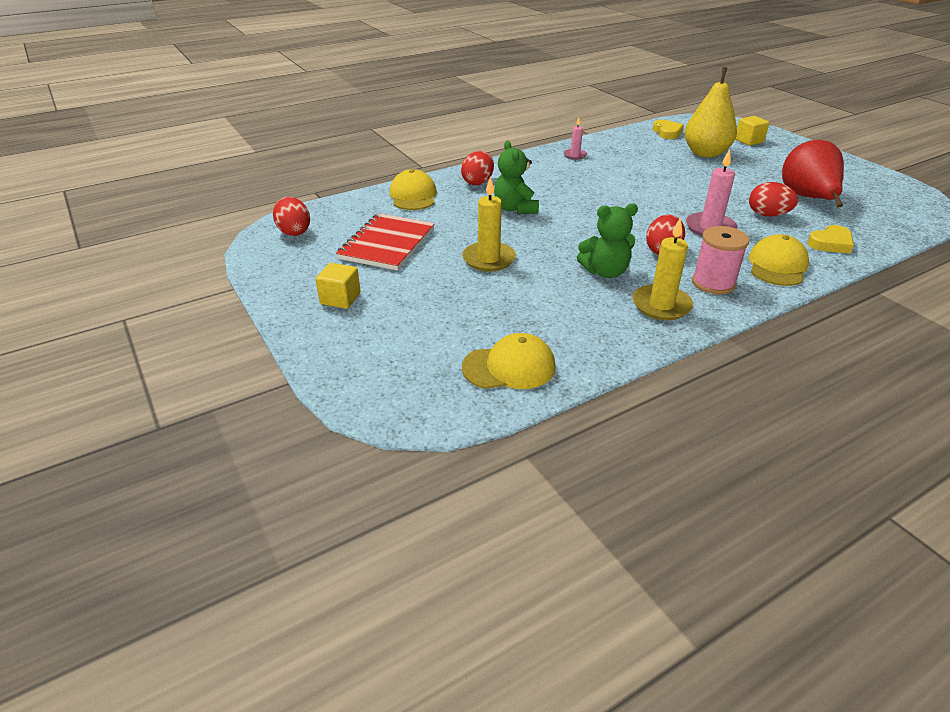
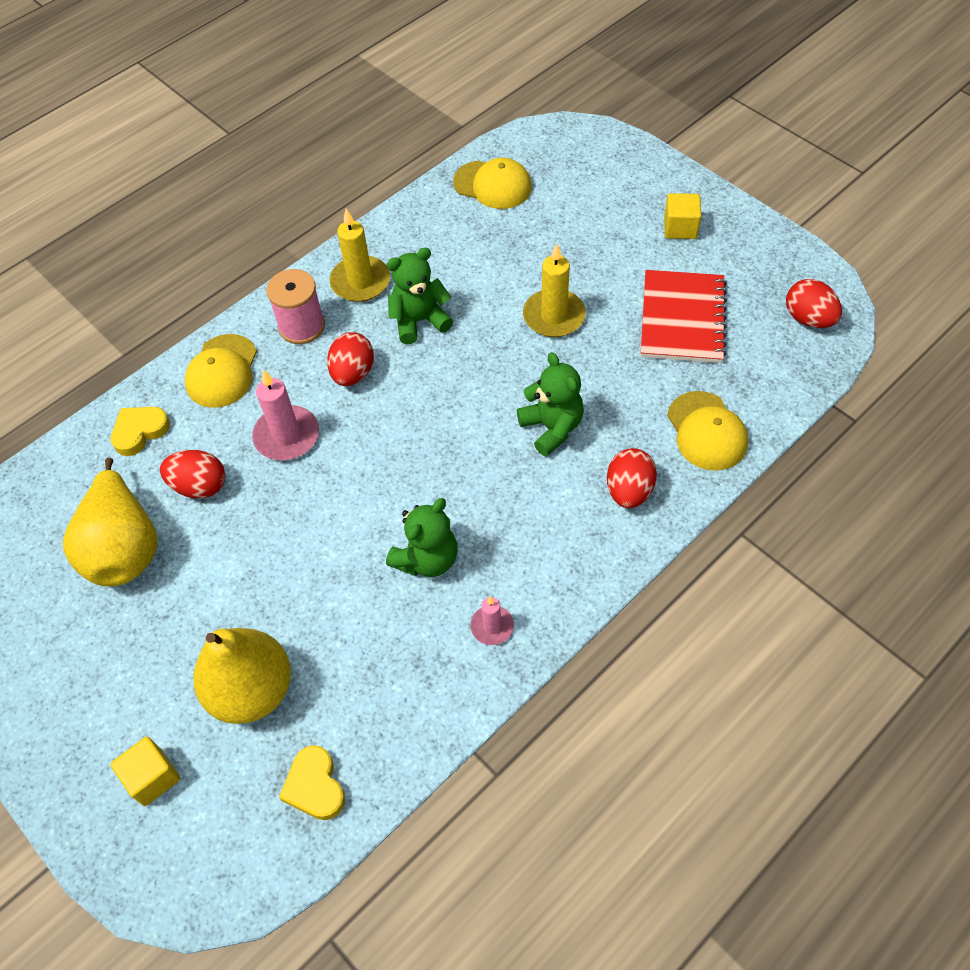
camera: 170 degrees right, 20 degrees up
yellow cap [462,333,556,389] -> yellow cap turned 135 degrees counterclockwise [453,158,532,209]
red pear [782,140,844,208] -> yellow pear [63,457,158,586]
none -> green teddy bear [386,498,458,577]

